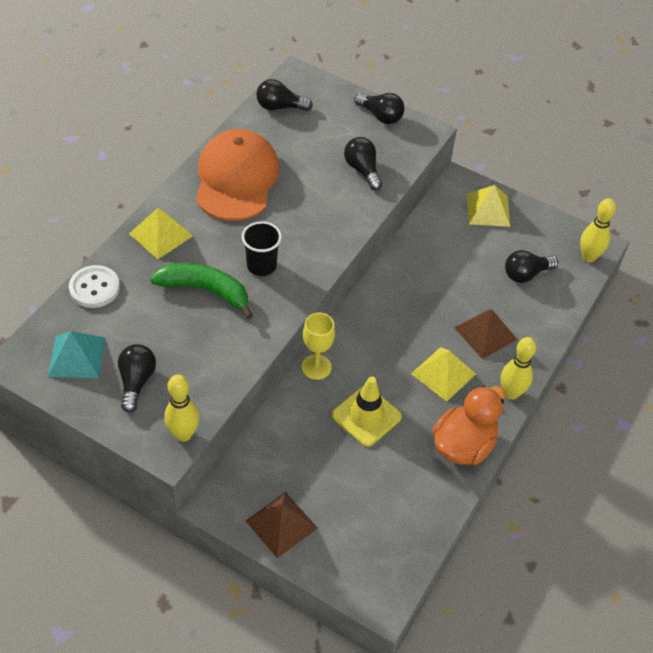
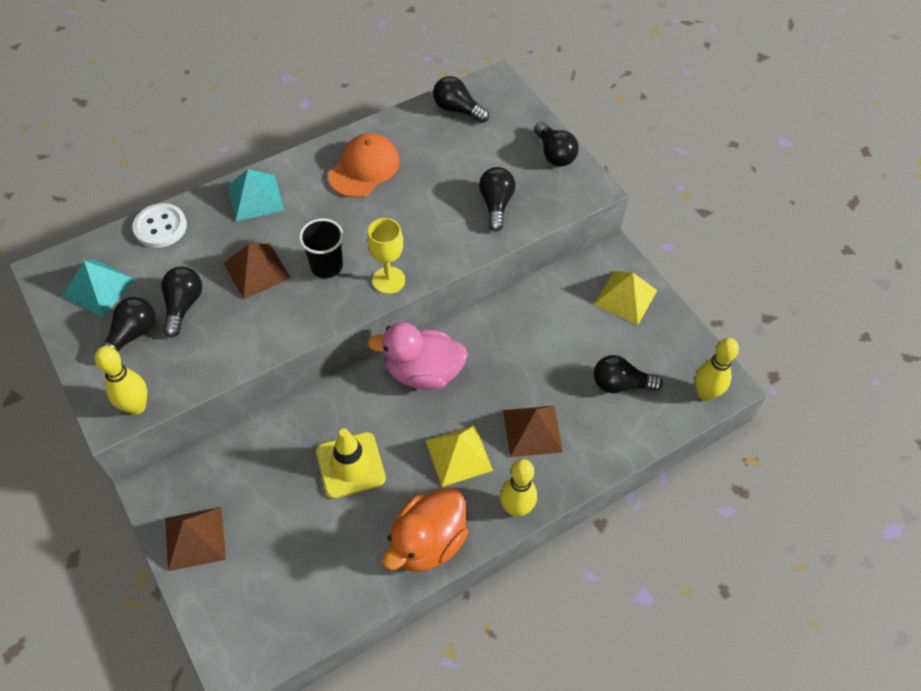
camera: 30 degrees right, 5 degrees up
yellow pyramid [129,208,193,259] -> turquoise pyramid [228,169,284,221]
green banana [150,263,253,319] -> brown pyramid [224,243,291,299]
orange cap [196,129,279,221] -> orange cap [328,133,400,198], size x0.66
yellow goblet [302,313,335,380] -> yellow goblet moved to [367,218,405,294]
orange duck [432,386,505,465] -> orange duck turned 150 degrees clockwise [382,487,469,572]
none -> black light bulb [161,267,202,337]
none -> pink duck [367,322,468,390]

